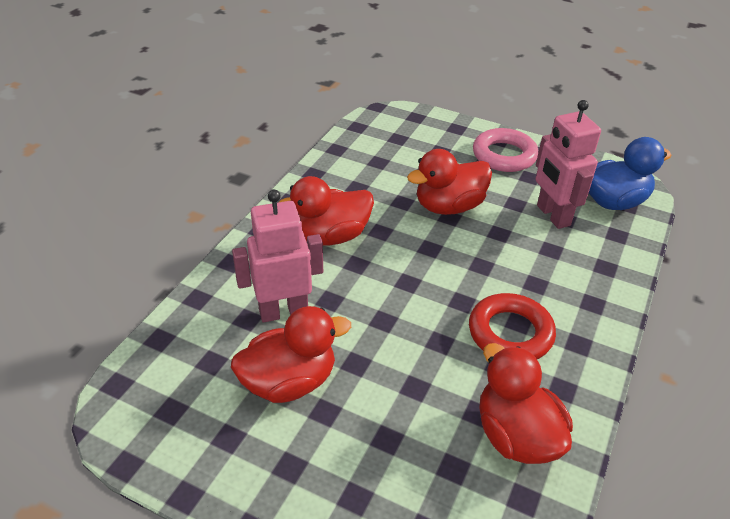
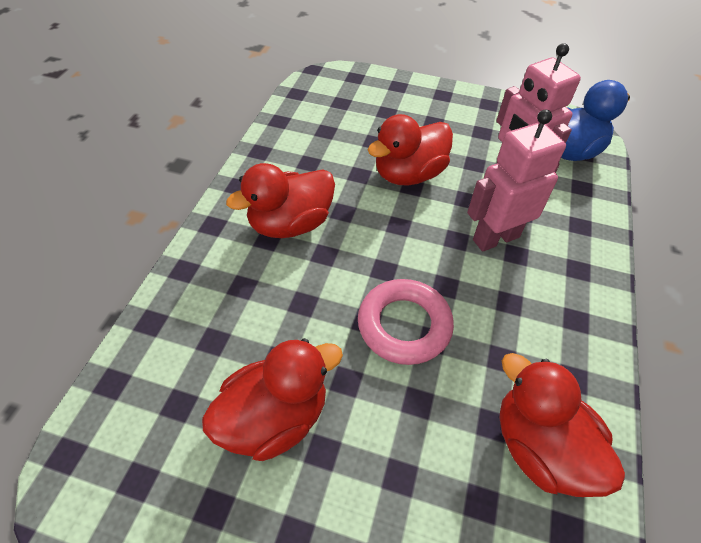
camera: 10 degrees left, 10 degrees up
pink robot [232,190,323,322] -> pink robot moved to [467,109,566,251]
red ring [469,293,556,359] -> none
pink ring [473,128,539,172] -> pink ring moved to [358,279,454,365]

